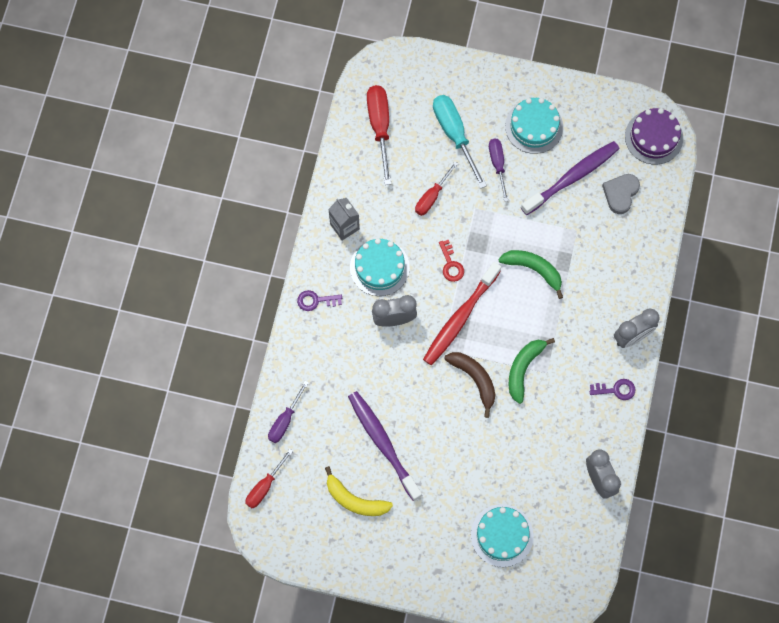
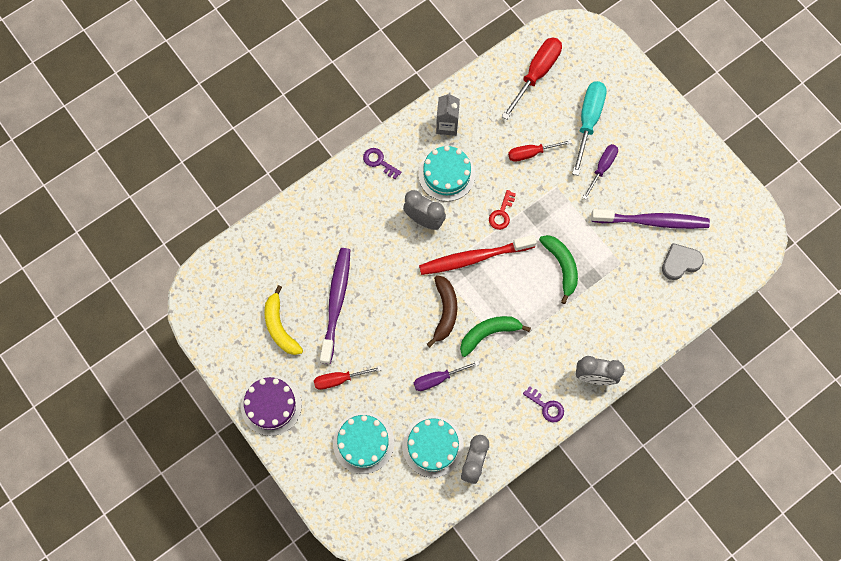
camera: 40 degrees right, 0 degrees up
red screwdriver [245,449,293,508] -> red screwdriver moved to [314,366,382,390]
purple screwdriver [268,381,309,443] -> purple screwdriver moved to [414,361,480,391]
turquoise cake [505,98,563,154] -> turquoise cake moved to [402,416,464,478]
purple cake [625,108,683,165] -> purple cake moved to [241,375,302,436]

